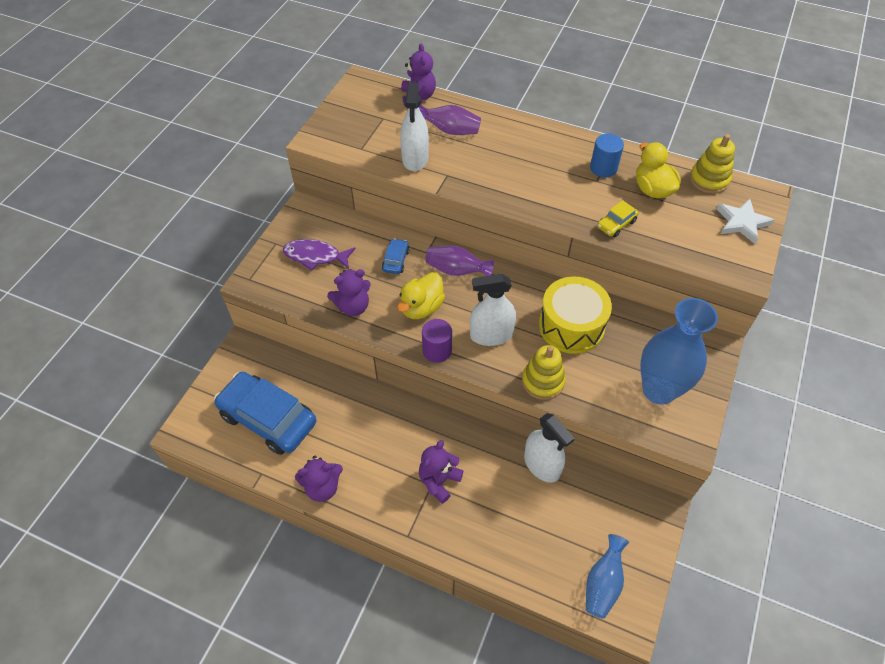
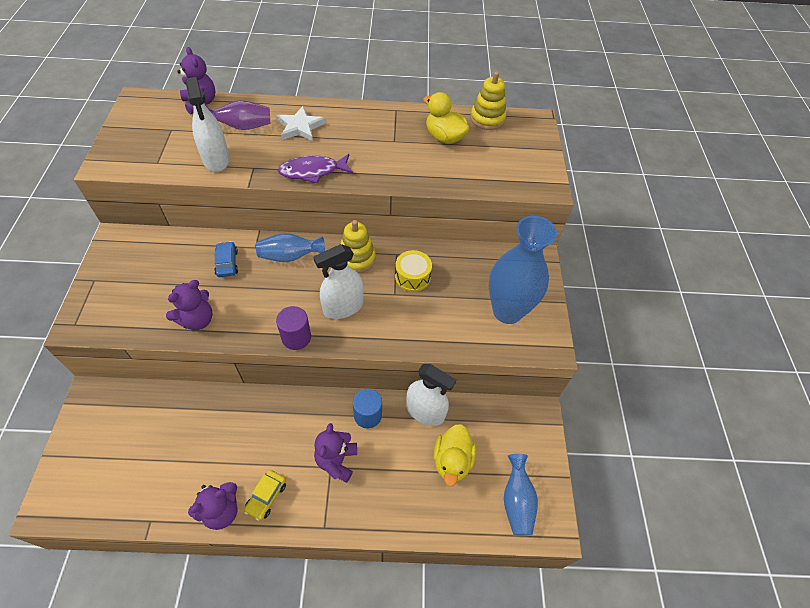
camera: 25 degrees left, 0 degrees up
blue car [214,372,316,455] -> none
purple fish [283,239,356,271] -> purple fish moved to [278,154,353,184]
yellow duck [397,272,445,319] -> yellow duck moved to [433,424,477,487]
purple vase [425,246,494,276] -> blue vase [256,233,325,262]
yellow stacking toy [522,345,566,400] -> yellow stacking toy moved to [340,220,376,273]
yellow drum [539,276,612,354] -> yellow drum [395,250,432,292], size x0.57
blue cylinder [590,133,624,178] -> blue cylinder moved to [353,389,382,429]
yellow car [597,200,639,237] -> yellow car moved to [244,470,286,521]
white star [717,199,774,244] -> white star moved to [276,106,326,142]

